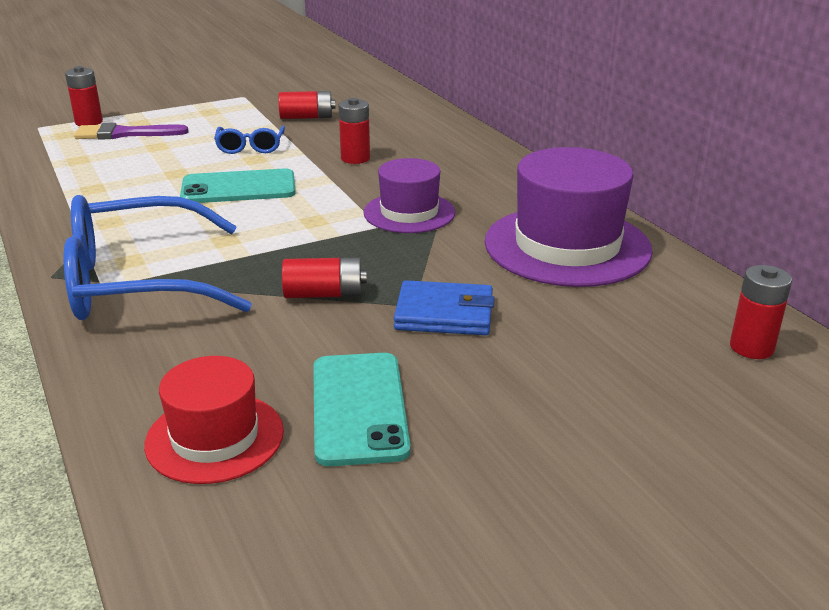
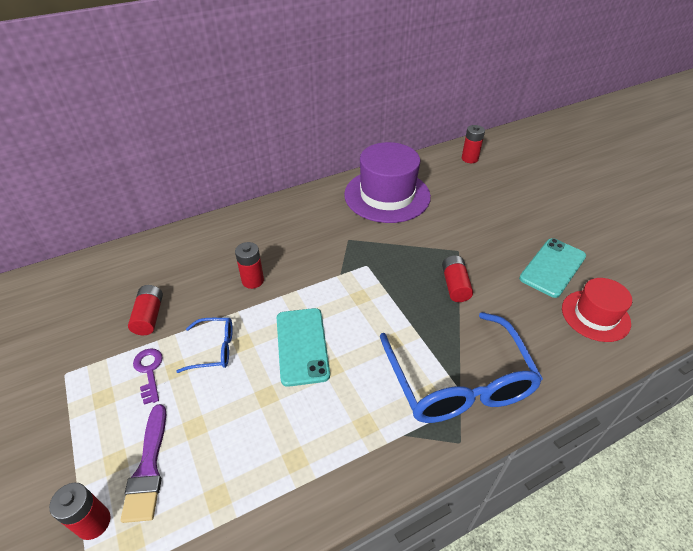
camera: 90 degrees left, 15 degrees up
turquoise phone [313,353,410,466] -> turquoise phone turned 45 degrees counterclockwise [519,238,586,298]
purple hat [364,158,455,233] -> none
blue wallet [394,280,495,335] -> none
none -> purple key [133,348,163,405]

